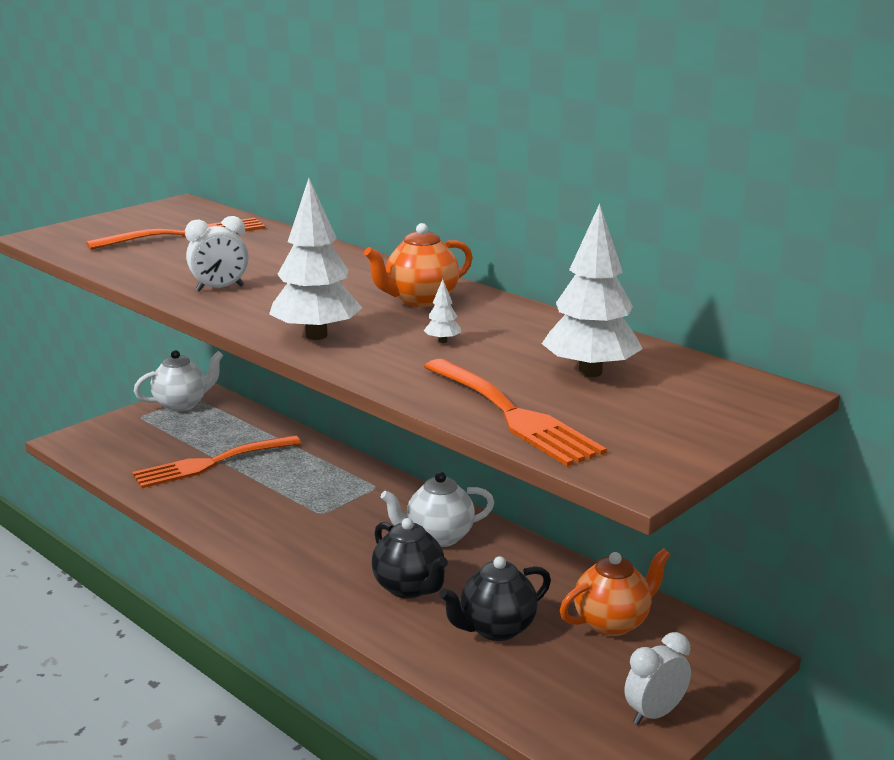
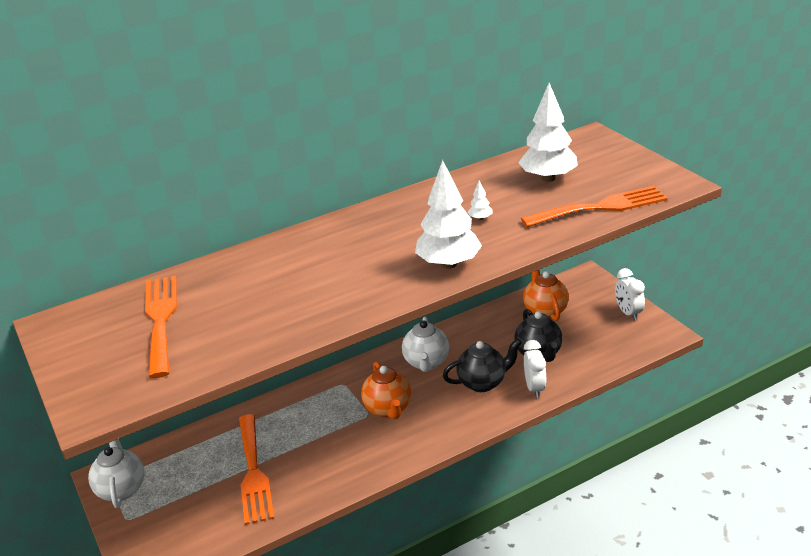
camera: 70 degrees left, 10 degrees up
white clock [185,216,248,292] -> white clock moved to [524,340,547,398]
orange teapot [364,223,473,307] -> orange teapot moved to [361,361,411,419]

